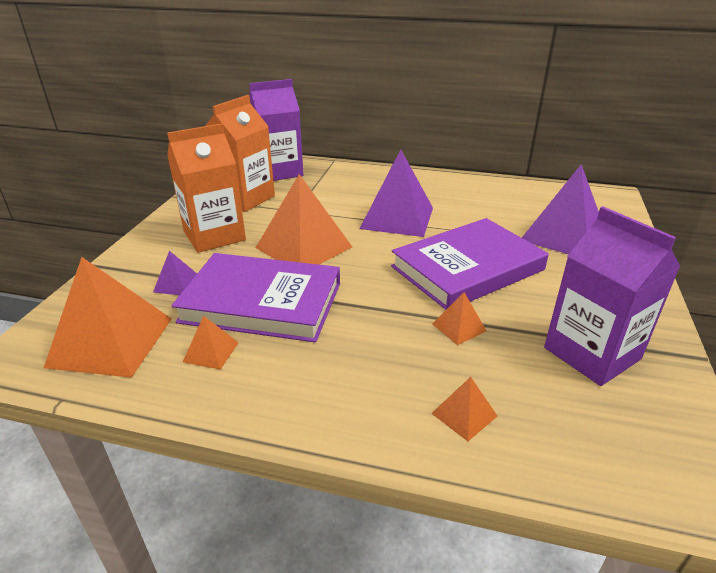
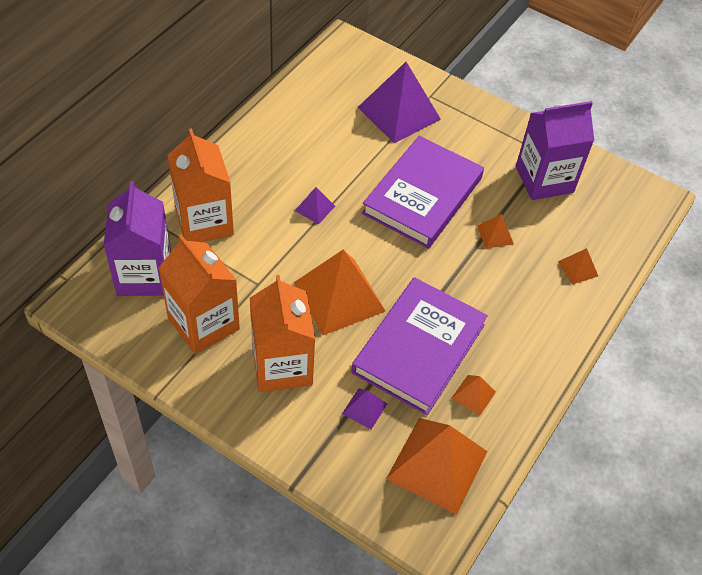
camera: 75 degrees left, 20 degrees up
purple pyramid [359,149,433,237] -> purple pyramid [295,187,335,224], size x0.45
purple book [391,218,549,310] -> purple book turned 45 degrees clockwise [362,136,484,249]
none -> orange carton [167,128,234,242]

